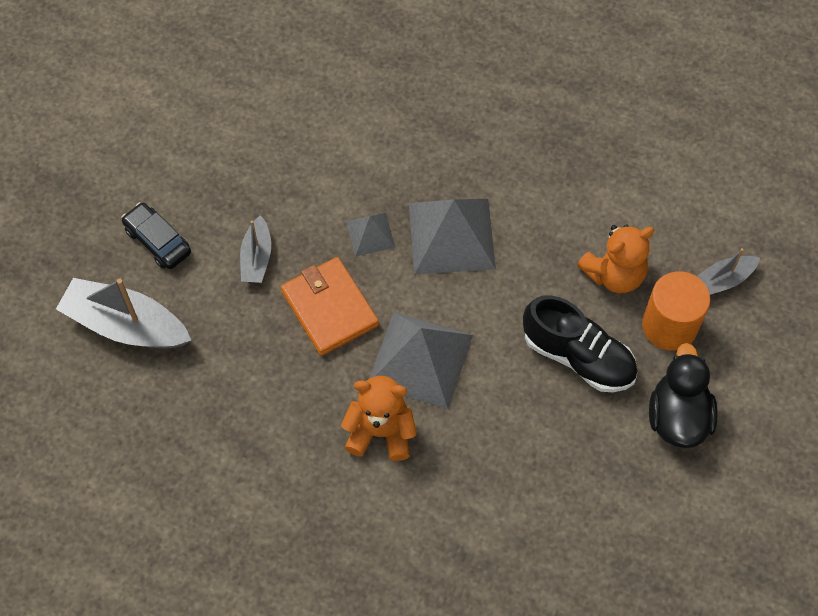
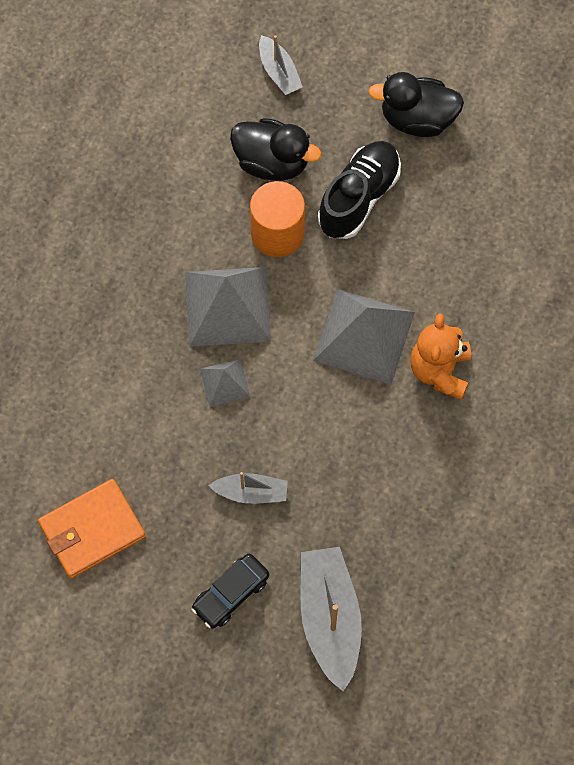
camera: 90 degrees left, 5 degrees up
grey boat [56,278,192,349] -> grey boat turned 150 degrees clockwise [301,547,362,692]
orange wallet [281,257,379,356] -> orange wallet moved to [38,479,146,579]
orange teddy bear [577,225,654,293] -> black duck [230,118,322,181]
orange cylinder [642,271,710,351] -> orange cylinder moved to [250,181,305,257]

